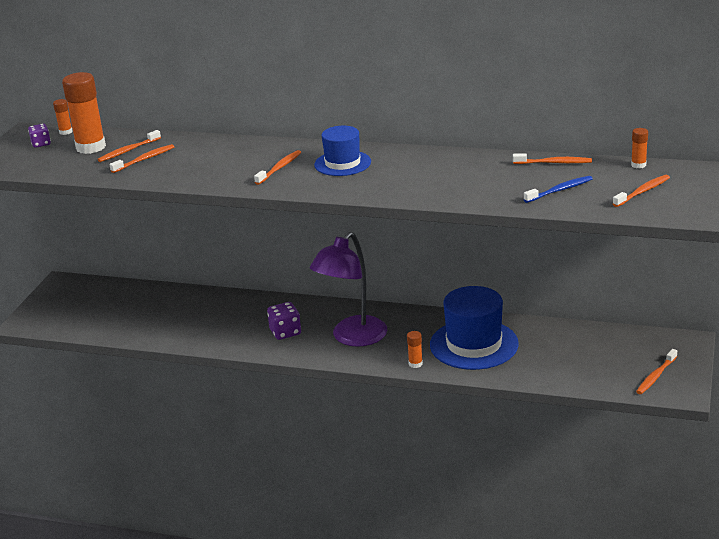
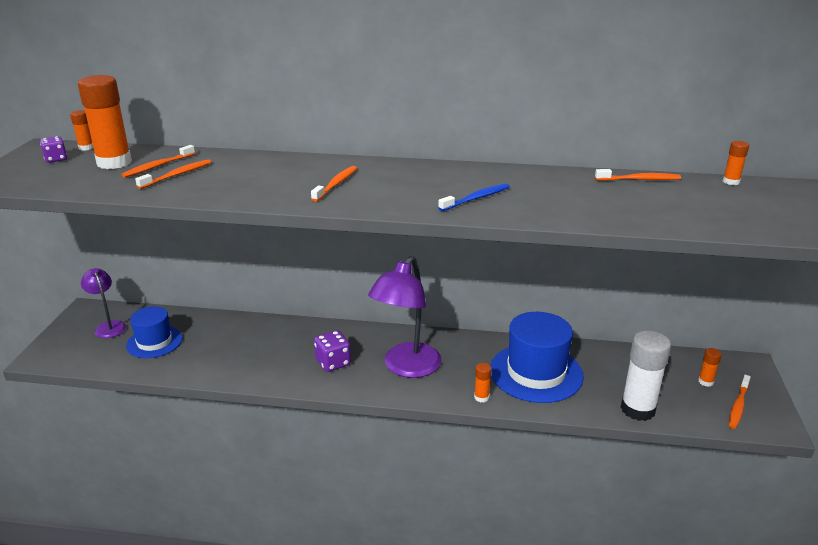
camera: 10 degrees left, 0 degrees up
blue hat [314,126,371,176] -> blue hat moved to [126,306,183,358]
blue toothbrush [524,176,592,203] -> blue toothbrush moved to [438,183,510,211]
orange toothbrush [613,175,670,207] -> none
none -> purple lamp [81,268,126,338]
none -> white glue stick [621,330,671,421]
none -> orange glue stick [698,348,722,387]

